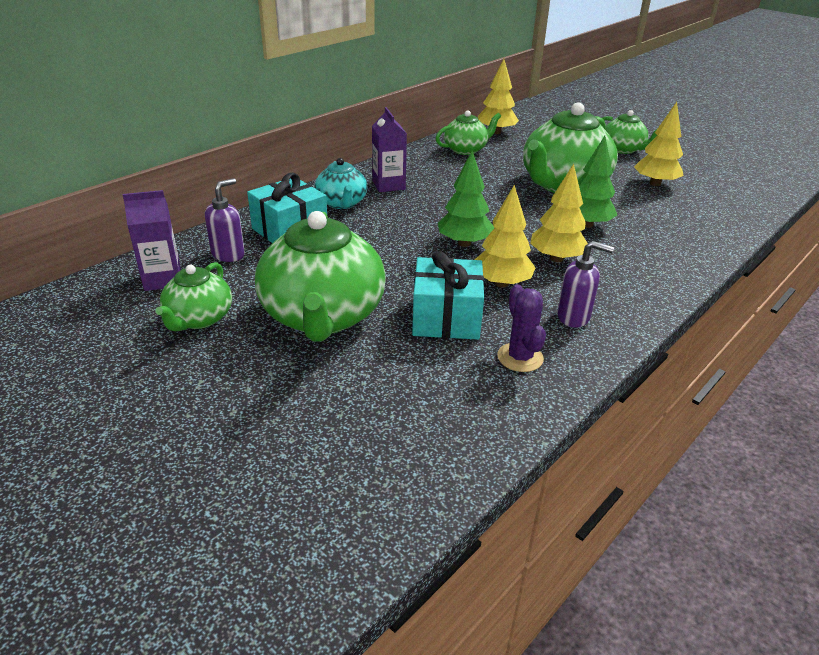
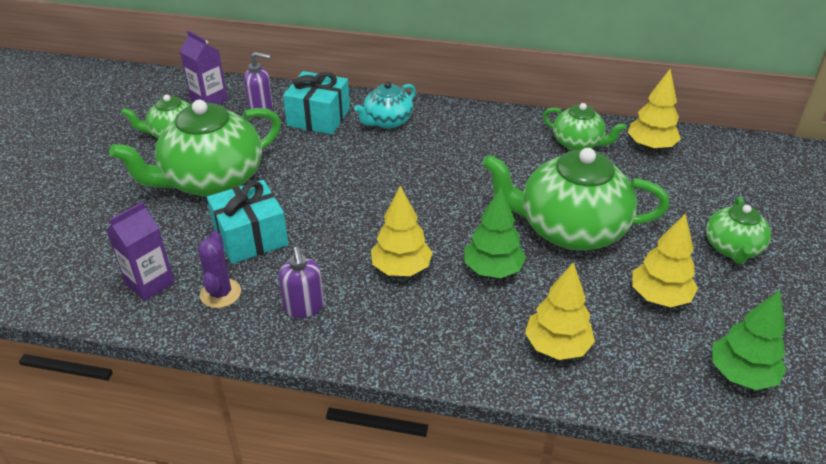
camera: 60 degrees right, 5 degrees up
purple carton [372,107,407,192] -> purple carton moved to [106,202,174,301]
green tree [438,151,495,247] -> green tree moved to [712,290,787,390]
yellow tree [475,185,536,288] -> yellow tree moved to [525,262,595,360]
purple cactus [497,284,546,372] -> purple cactus turned 45 degrees counterclockwise [198,231,241,308]

